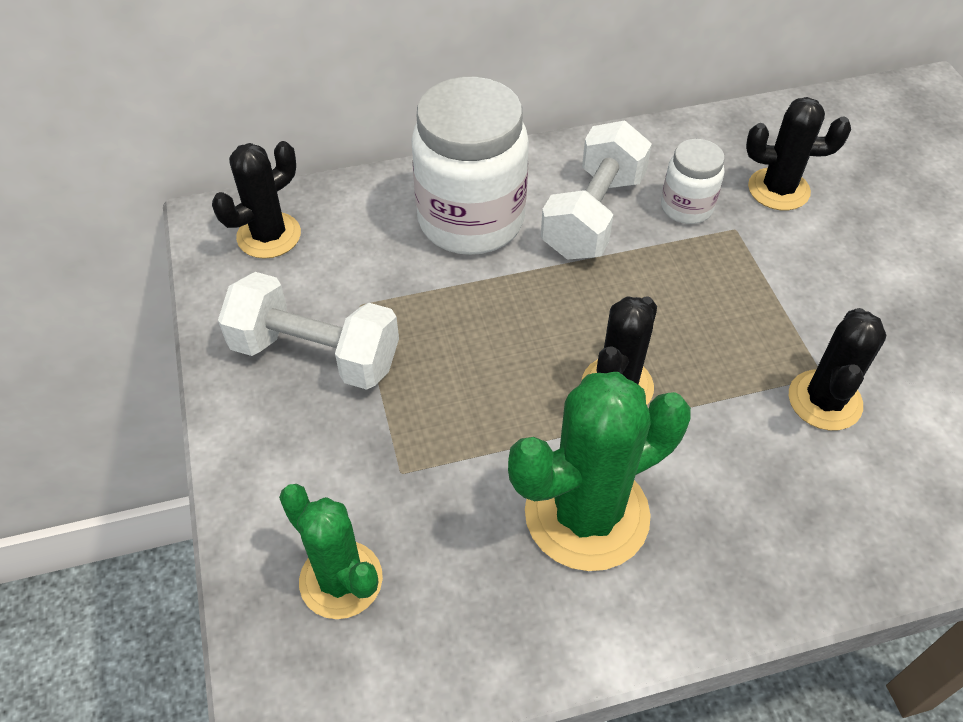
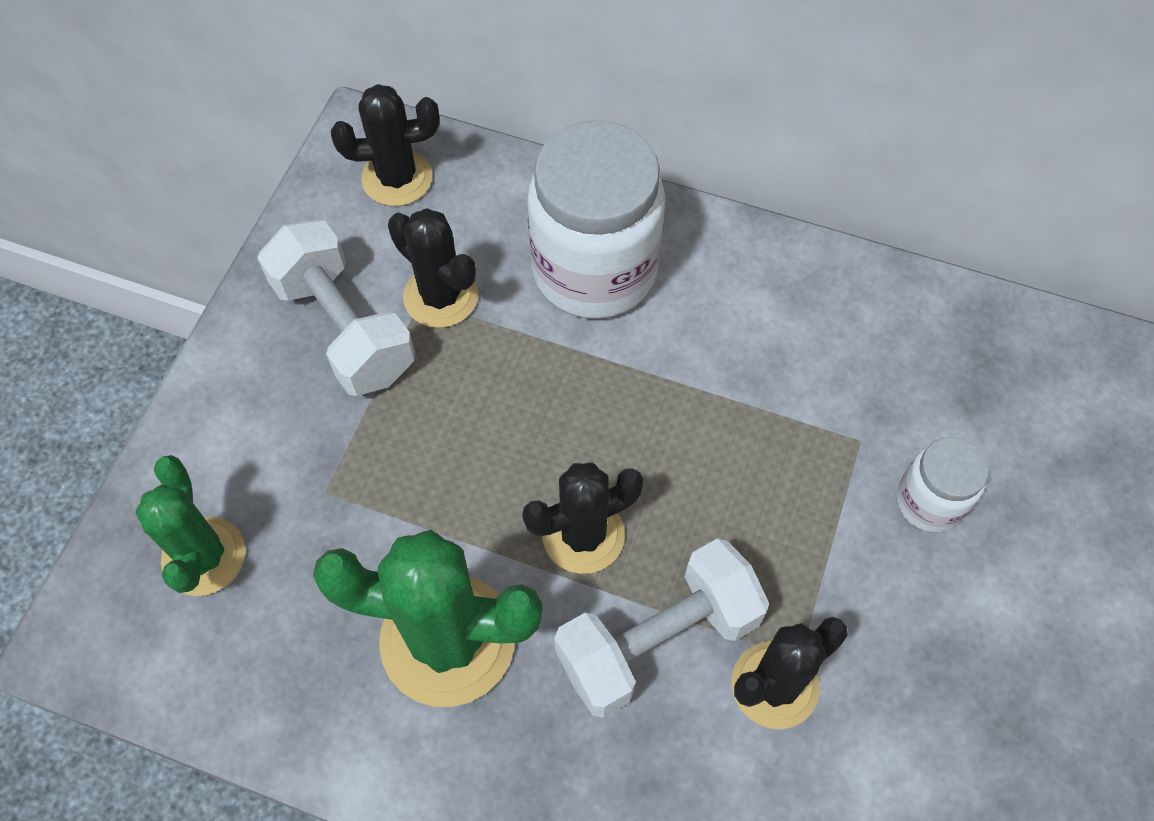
camera: 35 degrees right, 10 degrees up
white dumbbell [541,121,652,260] -> white dumbbell moved to [554,539,769,718]
white jar [661,139,725,224] -> white jar moved to [896,437,989,532]
black cactus [746,97,851,210] -> black cactus moved to [388,208,478,328]

